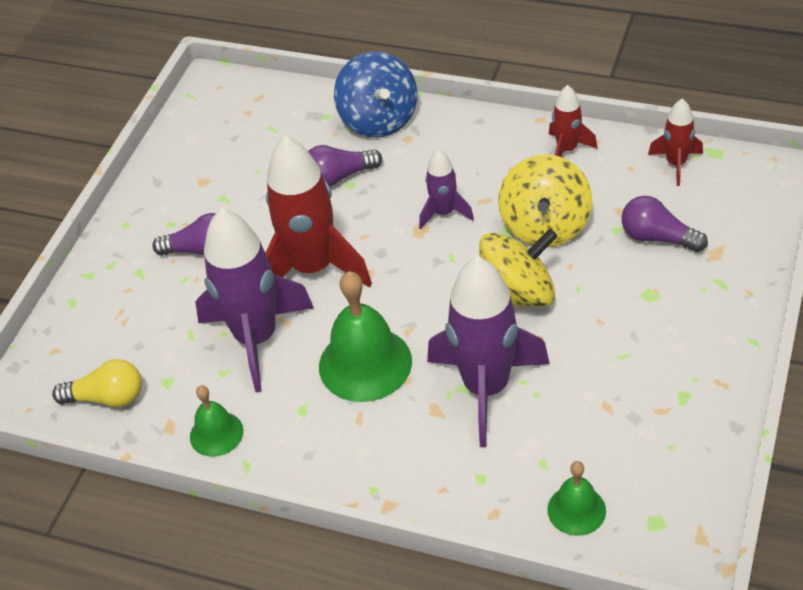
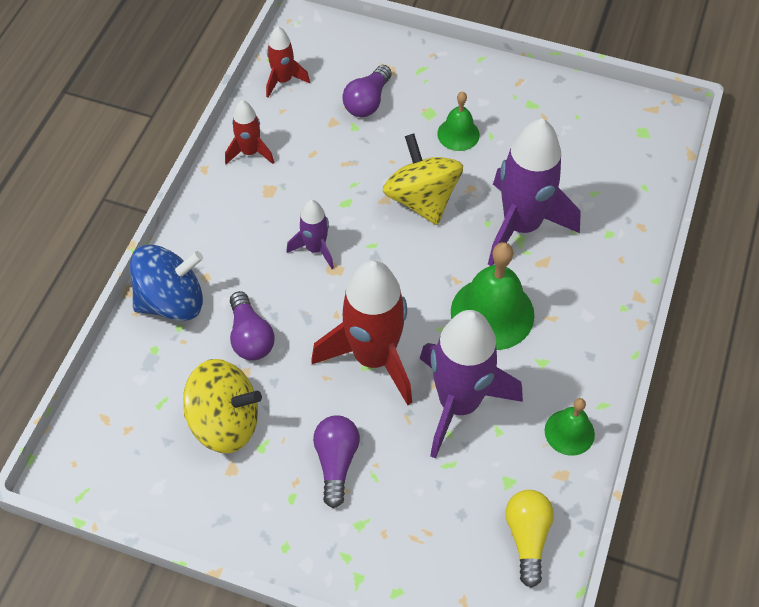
camera: 95 degrees left, 10 degrees up
yellow spinning top [498,154,592,247] -> yellow spinning top moved to [183,359,262,453]
green bell [547,461,606,536] -> green bell moved to [437,92,480,151]

